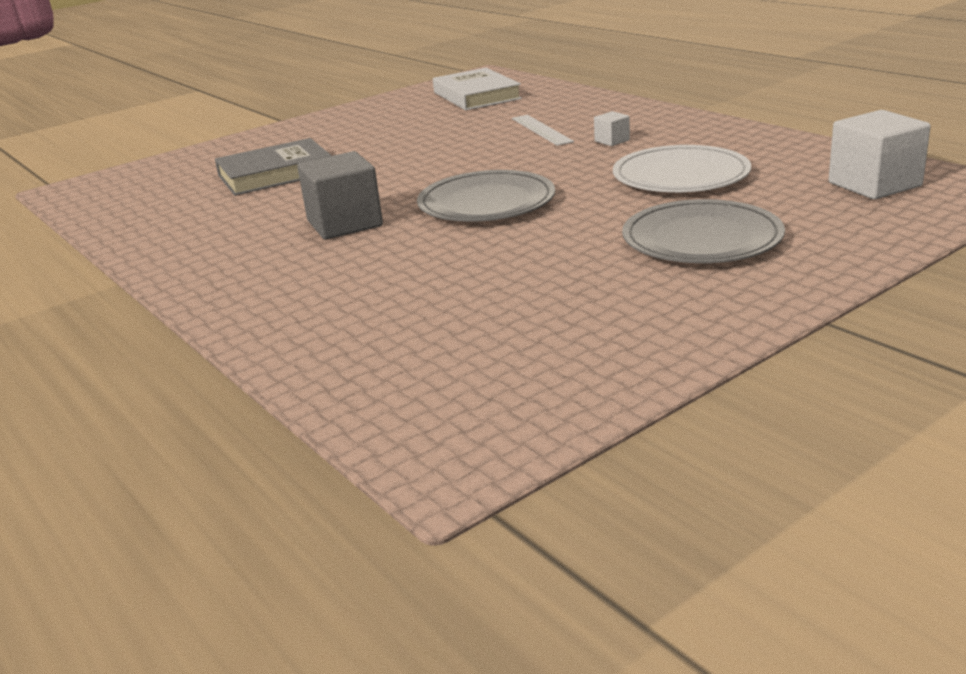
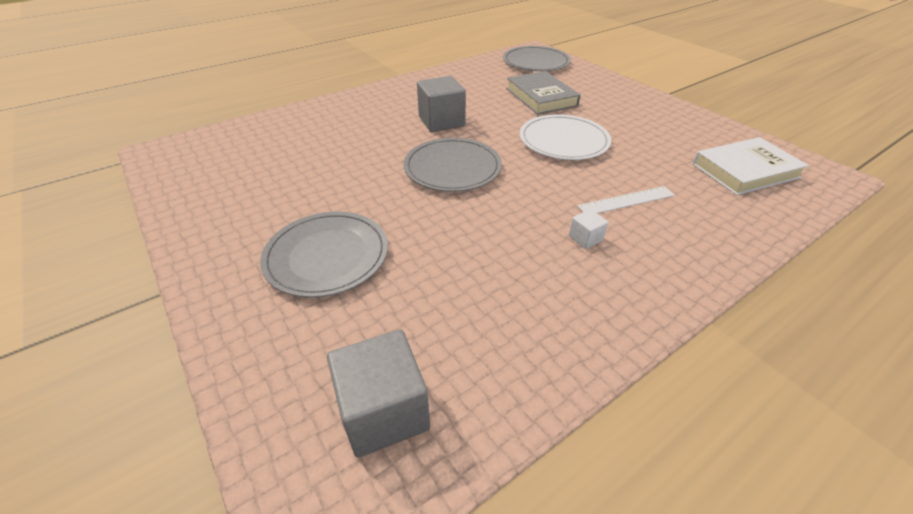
camera: 90 degrees right, 15 degrees up
white plate [613,145,751,192] -> white plate moved to [520,114,611,160]
white cube [829,110,931,199] -> grey cube [327,329,430,458]
none -> grey plate [503,46,571,71]

